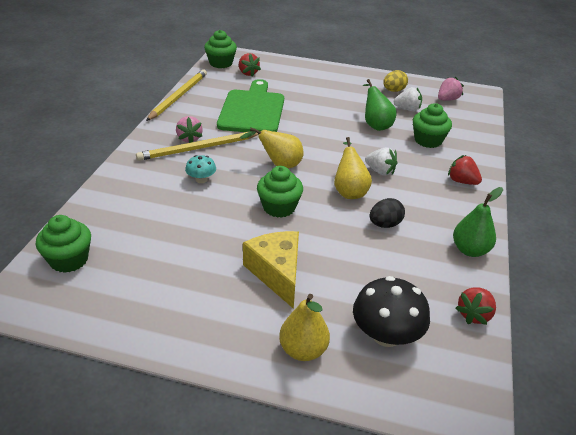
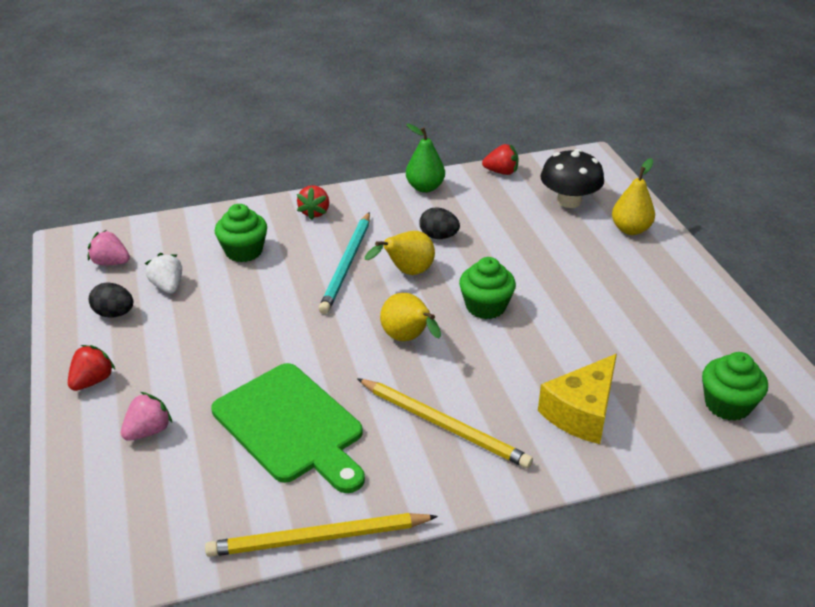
camera: 120 degrees left, 0 degrees up
pink strawberry [176,116,203,143] -> pink strawberry moved to [121,392,172,441]
turquoise mushroom [185,155,216,183] -> none
green cupcake [204,30,237,68] -> none
green cutting board [217,79,284,132] -> green cutting board turned 105 degrees counterclockwise [211,363,365,493]
red strawberry [239,53,261,77] -> red strawberry moved to [68,345,115,391]
yellow cheese [243,231,299,309] -> yellow cheese moved to [538,354,617,444]
green pear [363,79,397,131] -> none
white strawberry [365,148,397,175] -> turquoise pencil [319,212,370,314]
yellow egg [383,70,408,92] -> black egg [89,282,133,318]

